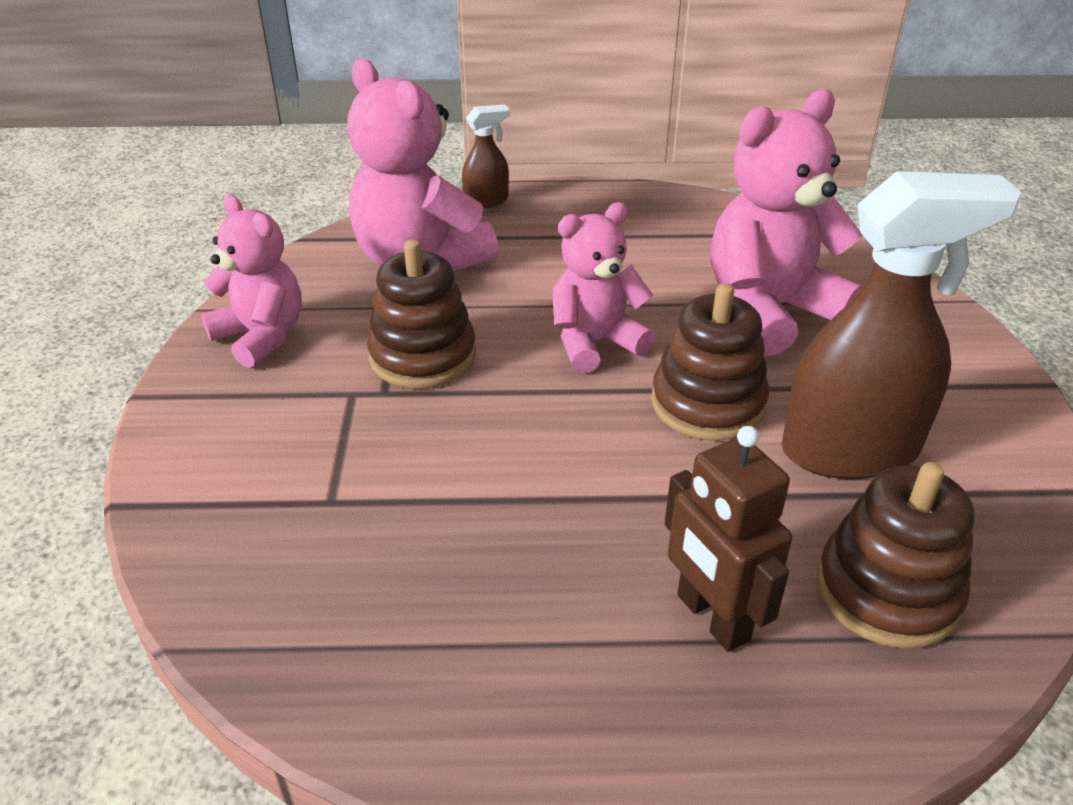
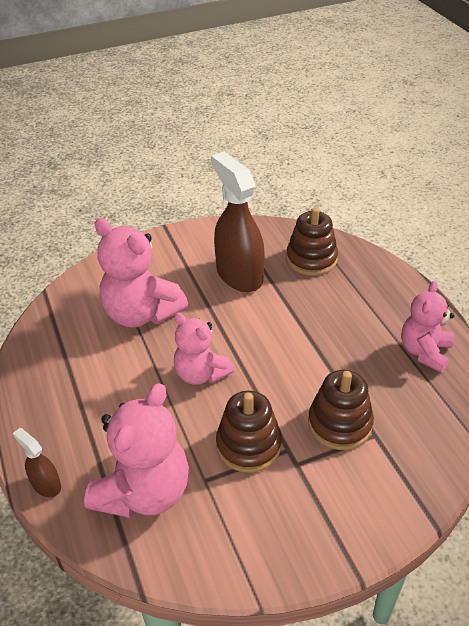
camera: 110 degrees left, 5 degrees up
pink teddy bear [201,194,302,368] -> pink teddy bear moved to [401,281,454,373]
brown stacking toy [651,283,769,441] -> brown stacking toy moved to [308,370,374,450]
brown robot [664,426,792,652] -> none

